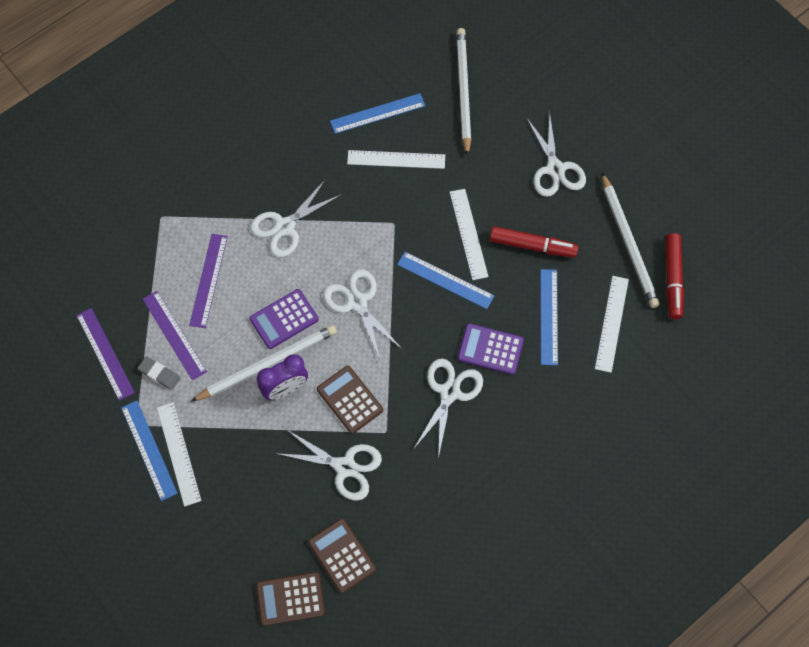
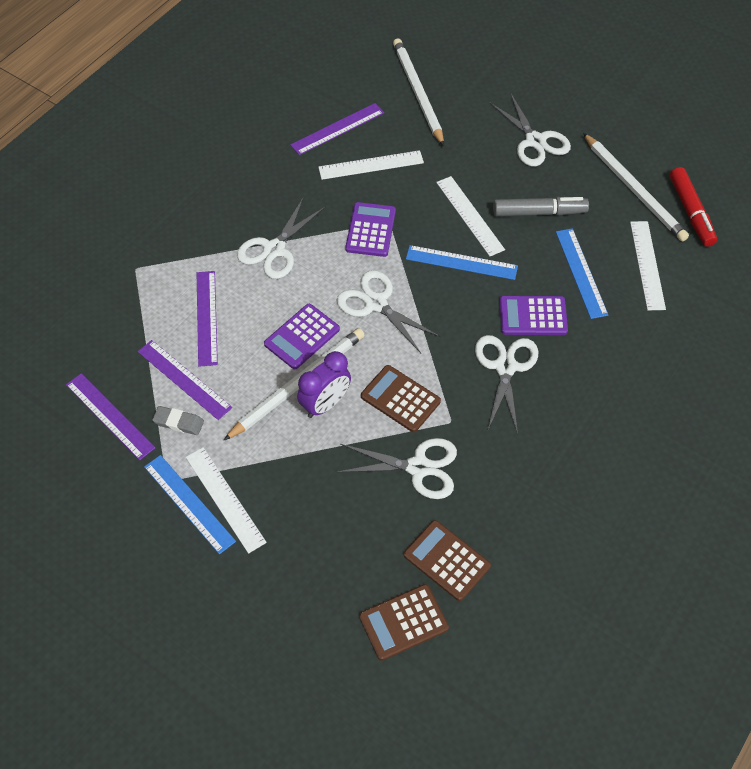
camera: 15 degrees left, 10 degrees down
blue ruler [330,93,426,134] -> purple ruler [290,103,384,155]
red marker [490,226,578,258] -> grey marker [493,197,589,216]
none -> purple calculator [345,202,396,257]

